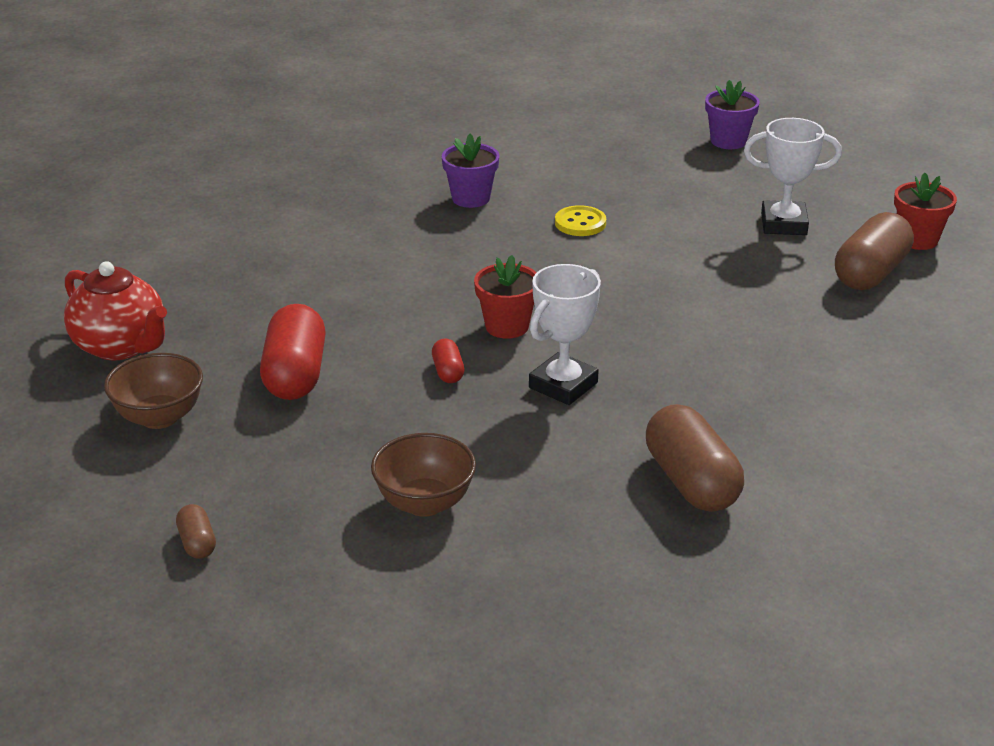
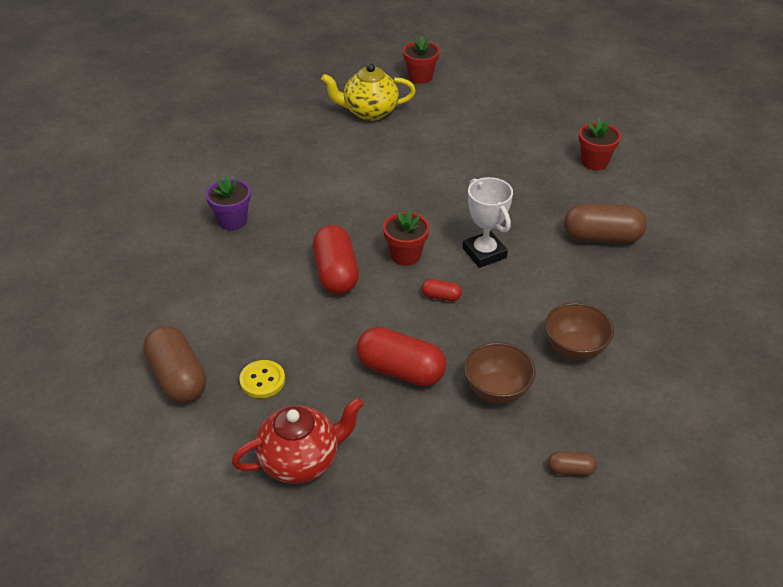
camera: 65 degrees left, 10 degrees up
brown bowl [104,353,203,429] -> brown bowl moved to [464,342,536,404]
yellow button [555,205,606,236] -> yellow button moved to [239,360,285,398]
purple flower pot [705,80,760,149] -> none
white trophy [744,118,842,235] -> yellow teapot [321,63,416,121]
brown capsule [835,212,914,290] -> brown capsule moved to [143,326,206,403]
none -> red capsule [313,225,359,294]
none -> red flower pot [579,119,621,170]

